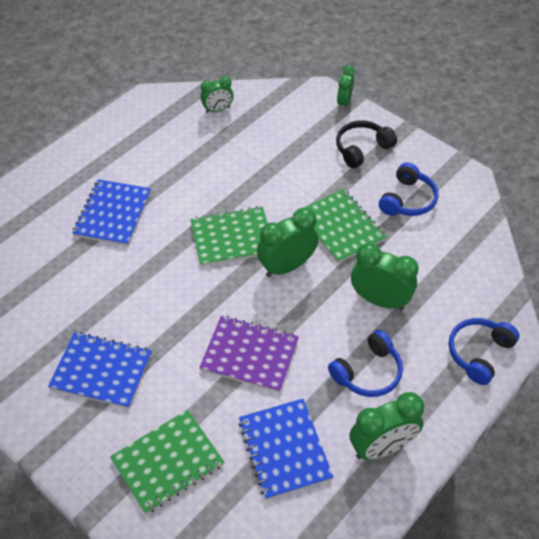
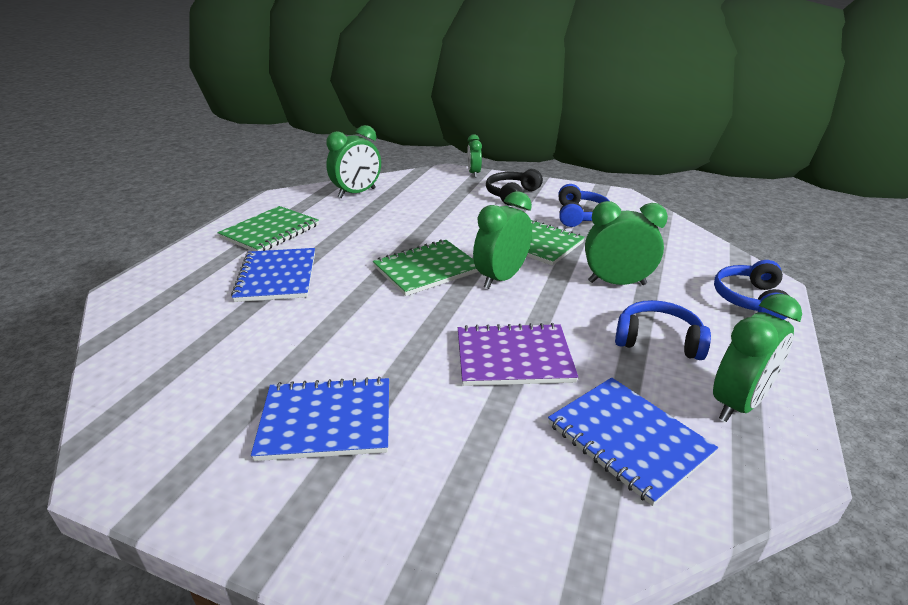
camera: 20 degrees left, 20 degrees down
green notebook [110,410,224,514] -> green notebook moved to [217,206,319,251]
green clock [200,76,234,113] -> green clock [326,125,381,198], size x1.64
blue headphones [328,330,403,397] -> blue headphones turned 105 degrees counterclockwise [615,300,711,360]

